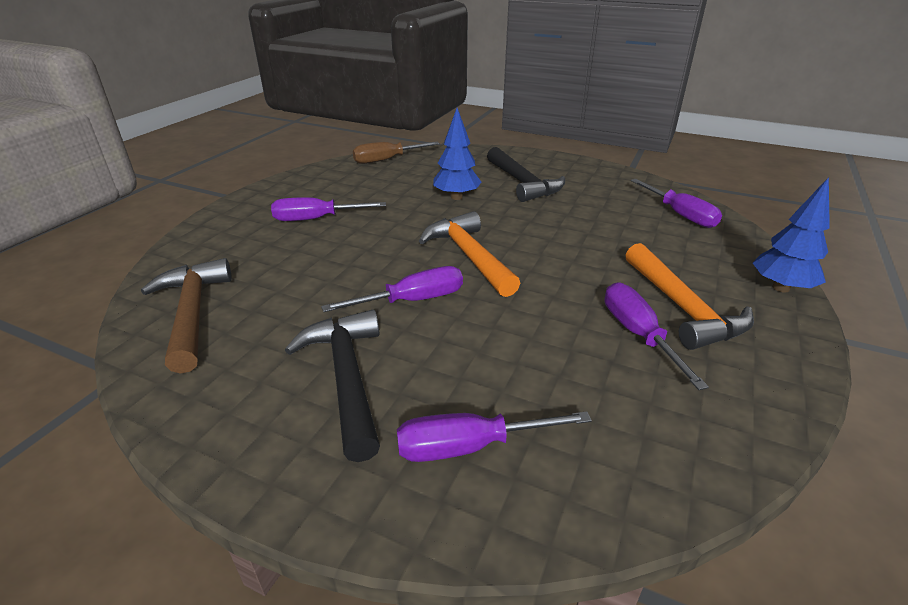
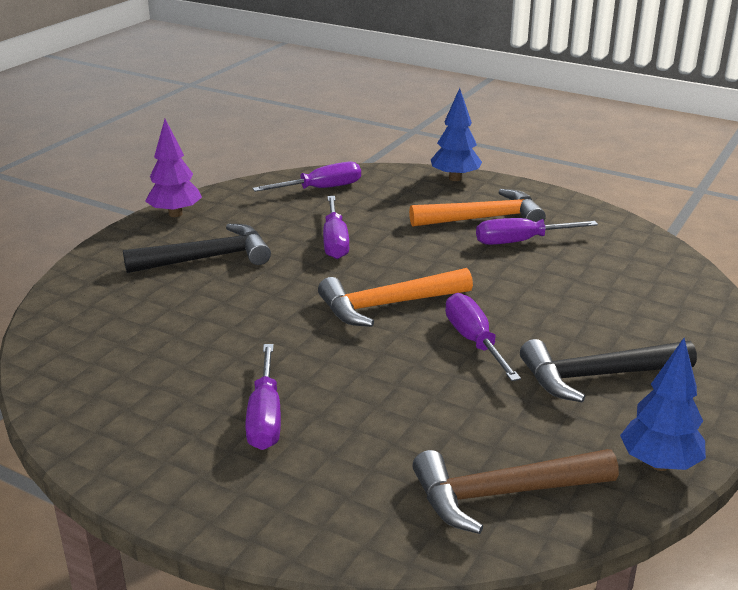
camera: 85 degrees left, 5 degrees down
brown screwdriver [353,142,440,164] -> none
purple screwdriver [397,411,592,462] -> purple screwdriver moved to [323,196,349,259]
blue tree [433,108,482,200] -> blue tree moved to [620,338,706,471]
none -> purple tree [145,119,202,217]

